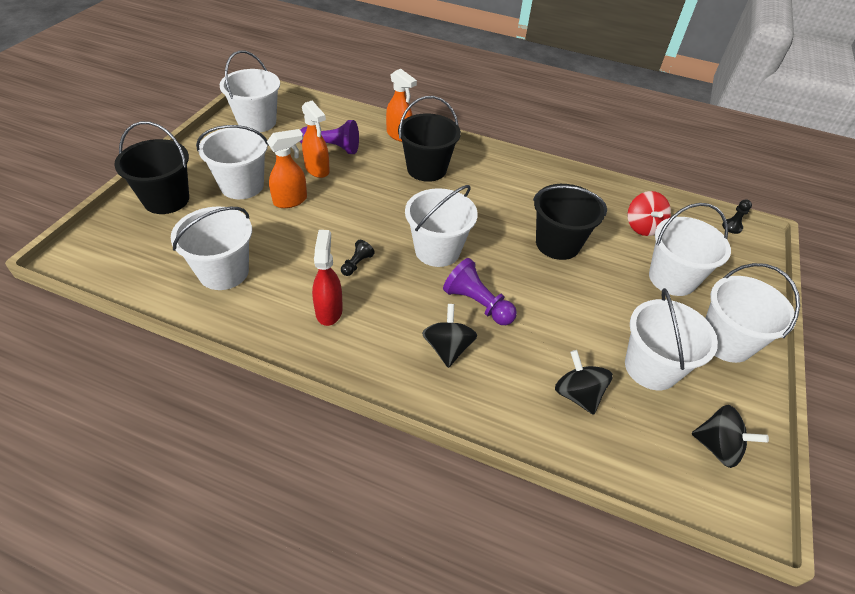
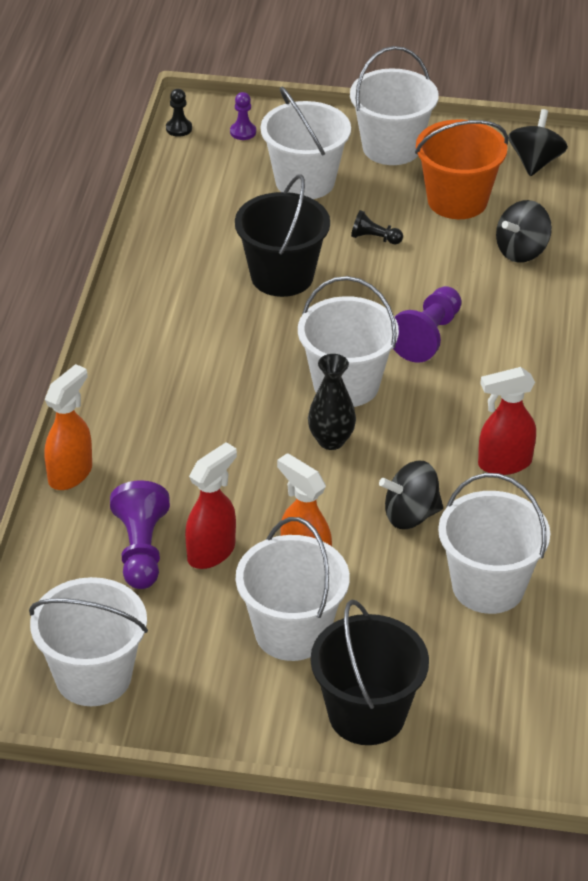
camera: 100 degrees left, 5 degrees down
orange spray bottle [302,101,330,178] -> red spray bottle [185,442,237,569]
black pawn [341,240,375,276] -> black pawn moved to [351,210,403,244]
black bucket [398,96,461,182] -> none
black spinning top [422,304,477,368] -> black spinning top moved to [379,461,443,529]
white bucket [625,288,718,390] -> orange bucket [415,119,508,219]
red spinning top [628,191,671,236] -> none
none -> purple pawn [230,92,256,140]
none -> black vase [308,354,356,450]

